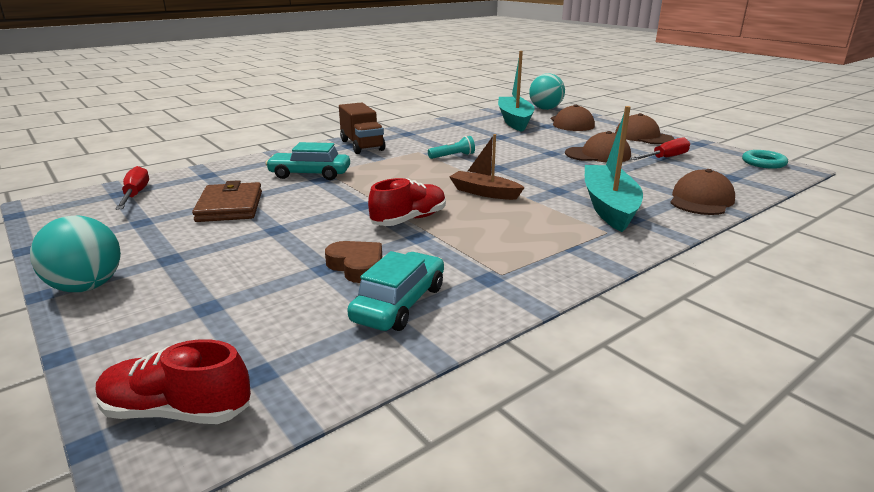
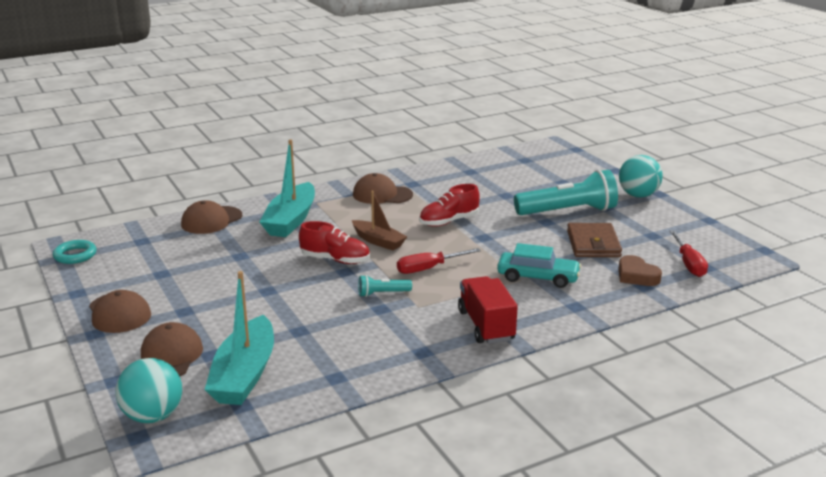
camera: 170 degrees left, 0 degrees up
red shoe [96,339,251,424] -> red shoe moved to [299,221,370,264]
brown heart [325,241,382,283] -> brown heart moved to [618,255,662,286]
brown truck [339,102,385,154] -> red truck [458,276,518,344]
turquoise car [347,251,444,331] -> none
brown cap [565,131,631,163] -> brown cap moved to [353,173,413,204]
red screwdriver [630,137,690,160] -> red screwdriver moved to [397,248,481,274]
none -> turquoise flashlight [514,170,618,215]

